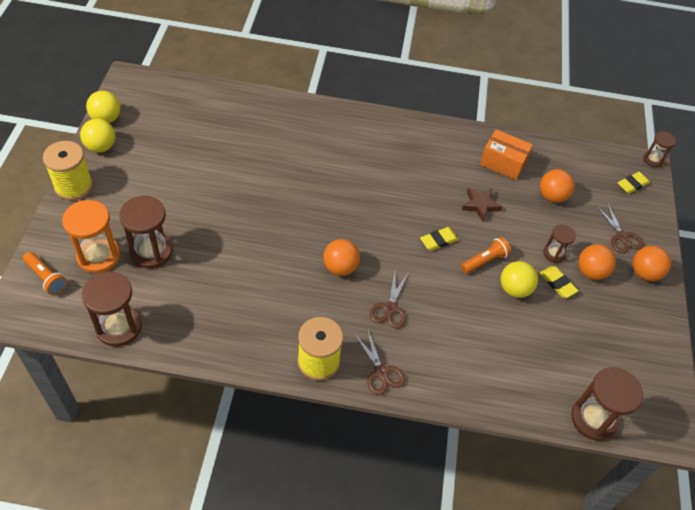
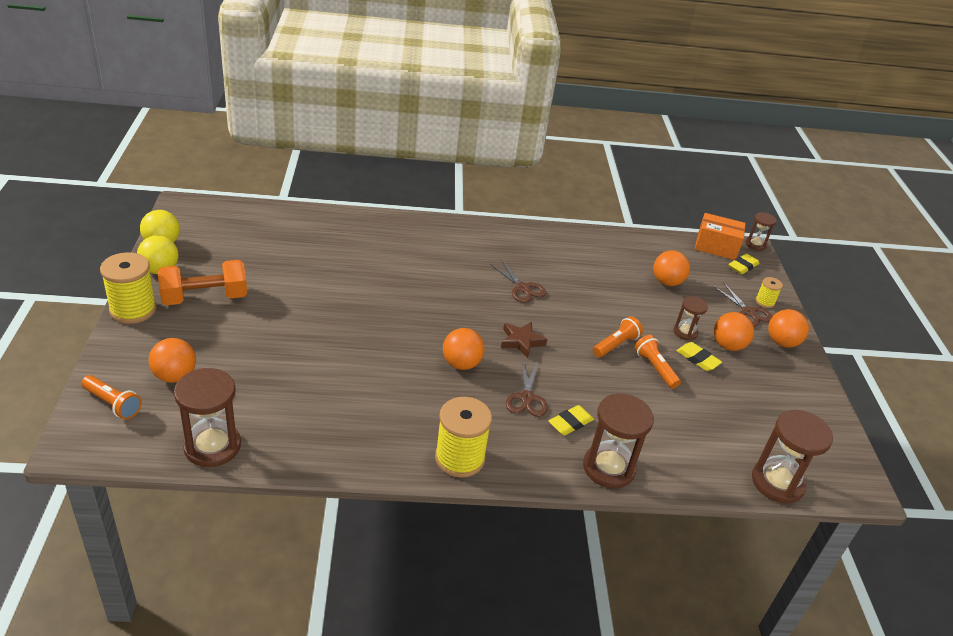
camera: 10 degrees left, 15 degrees down
orange hourglass [62,200,120,273] -> orange ball [149,338,196,383]
brown hourglass [119,196,173,269] -> brown hourglass moved to [583,394,654,488]
brown scissors [355,328,405,395] -> brown scissors moved to [490,261,546,303]
yellow eraser [420,227,459,251] -> yellow eraser moved to [549,405,594,436]
brown star [462,188,502,221] -> brown star moved to [501,322,547,358]
orange box [480,129,533,180] -> orange box moved to [695,213,746,260]
yellow ball [501,261,538,298] -> orange flashlight [635,335,681,389]
none -> orange dumbbell [158,260,247,305]
none -> yellow spool [755,277,783,308]

